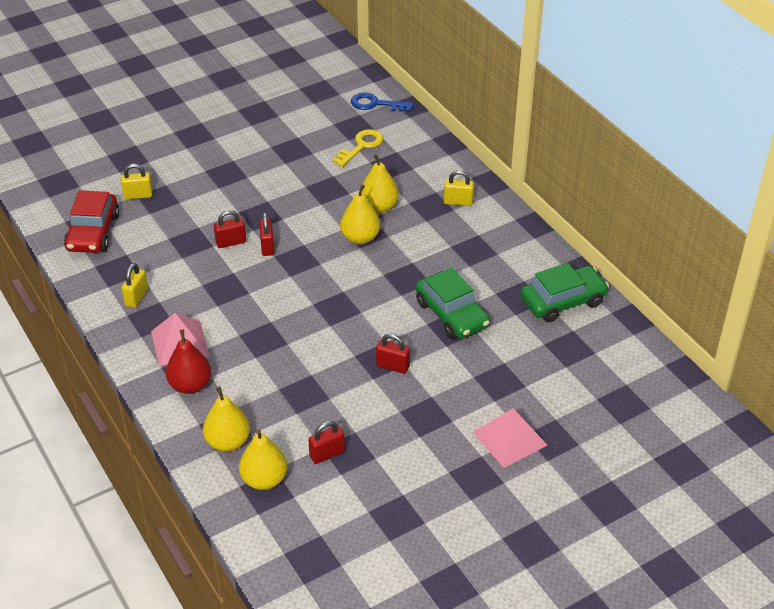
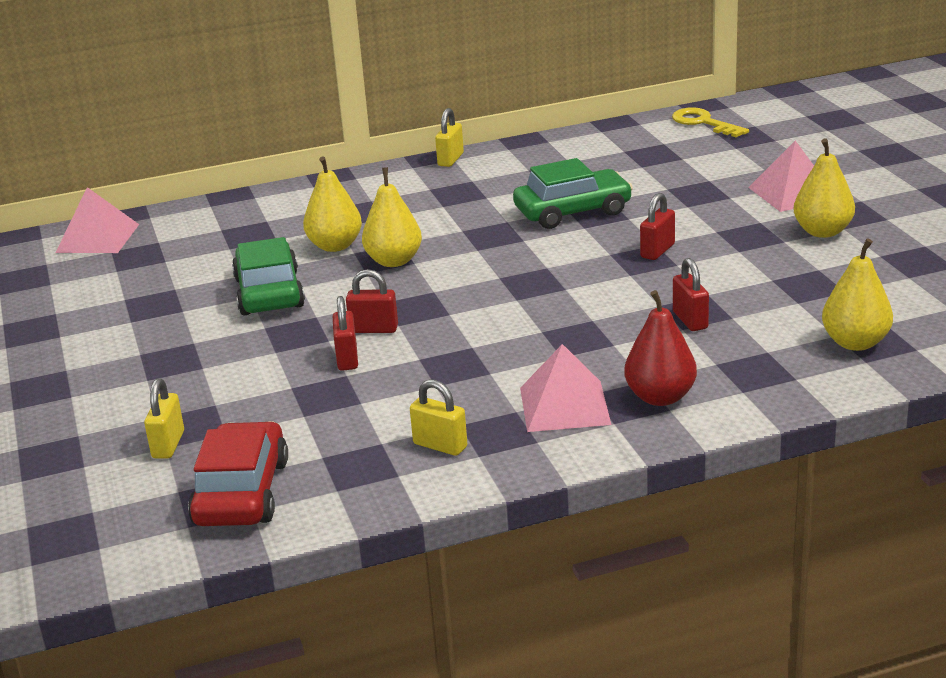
camera: 75 degrees left, 15 degrees down
red car [64,190,119,253] -> red car turned 105 degrees counterclockwise [188,421,288,526]
yellow pear [203,387,250,452] -> yellow pear moved to [793,138,855,238]
red padlock [308,421,345,464] -> red padlock moved to [673,258,709,331]
yellow key [332,129,383,167] -> yellow key moved to [672,107,749,137]
blue key [351,92,414,112] -> pink pyramid [56,187,139,253]
yellow padlock [444,170,474,206] -> yellow padlock moved to [435,108,464,167]
green car [520,263,609,322] -> green car moved to [232,237,305,315]

